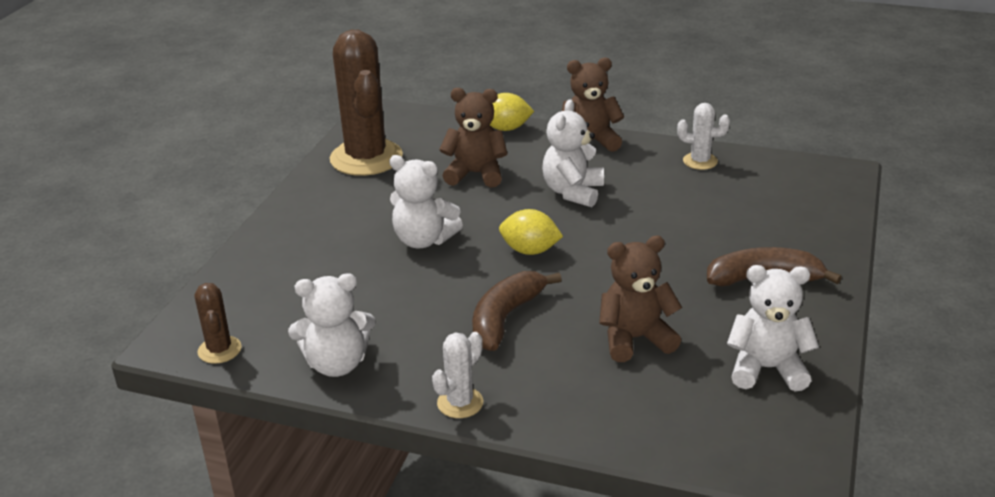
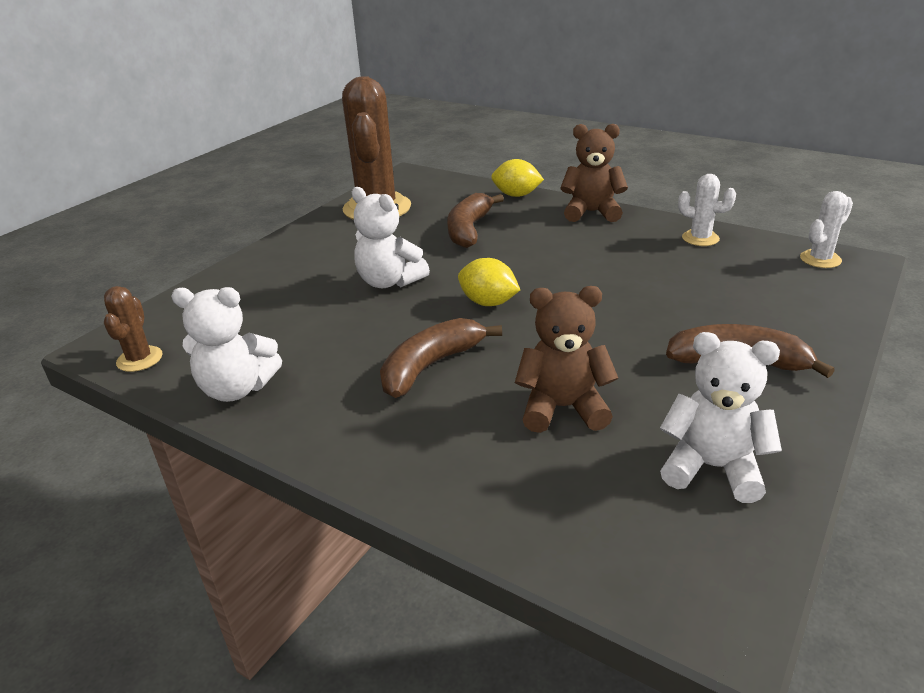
camera: 15 degrees right, 0 degrees up
white cactus [432,332,483,418] -> white cactus moved to [800,191,853,268]
brown teddy bear [439,88,507,188] -> brown banana [447,193,504,248]
white teddy bear [542,99,604,207] -> none

